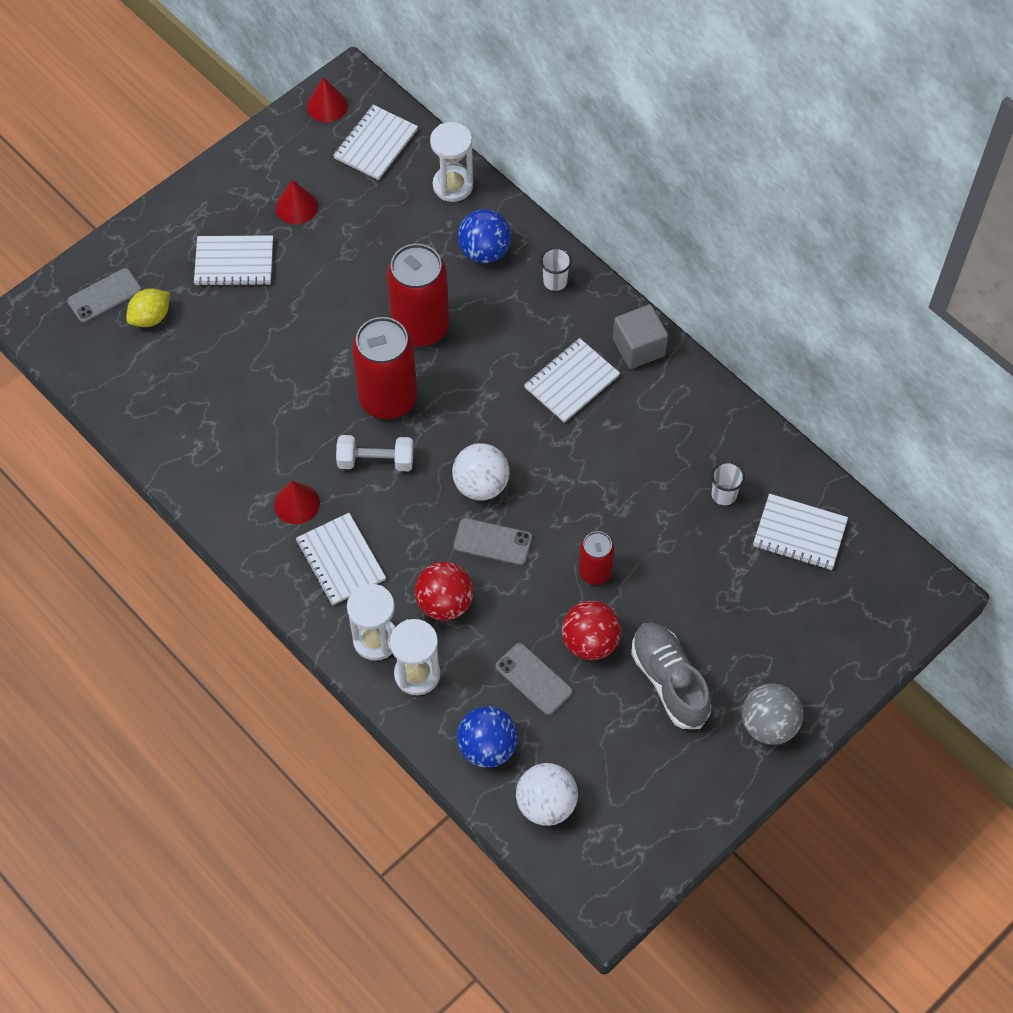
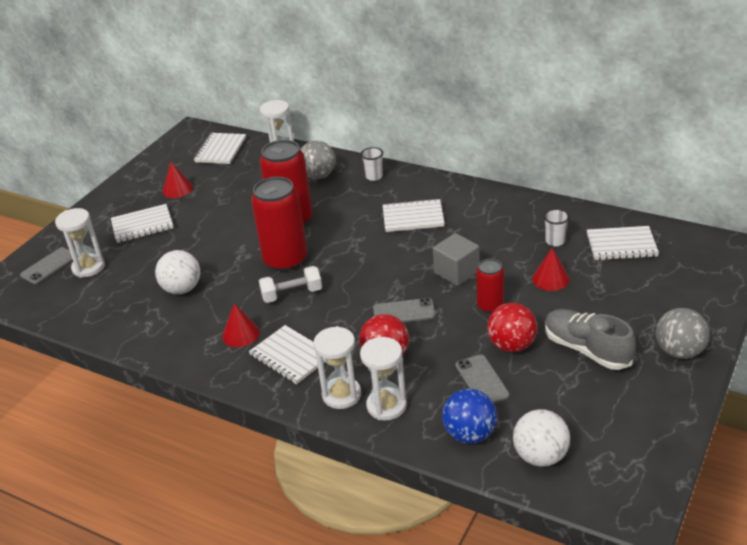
camera: 15 degrees left, 25 degrees down
yellow lemon [126,288,170,327] -> white hourglass [55,208,105,278]
red cone [307,77,348,123] -> red cone moved to [532,248,569,291]
white ball [452,443,509,500] -> white ball moved to [155,250,200,294]
blue ball [457,209,511,263] -> grey ball [300,141,336,179]
grey phone [495,643,573,715] -> grey phone turned 45 degrees clockwise [455,354,509,403]
white notebook [524,338,620,423] -> white notebook turned 60 degrees clockwise [383,199,445,232]
grey cube [613,304,668,369] -> grey cube moved to [433,233,479,286]

